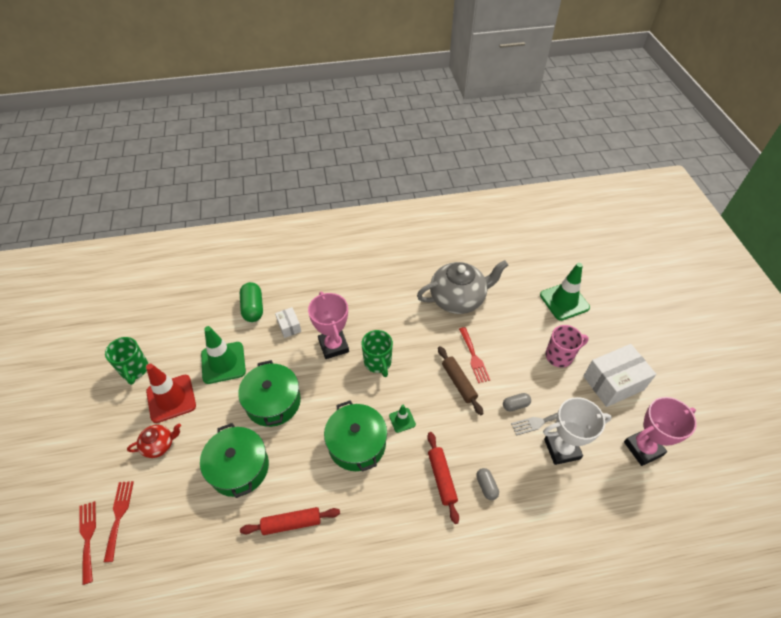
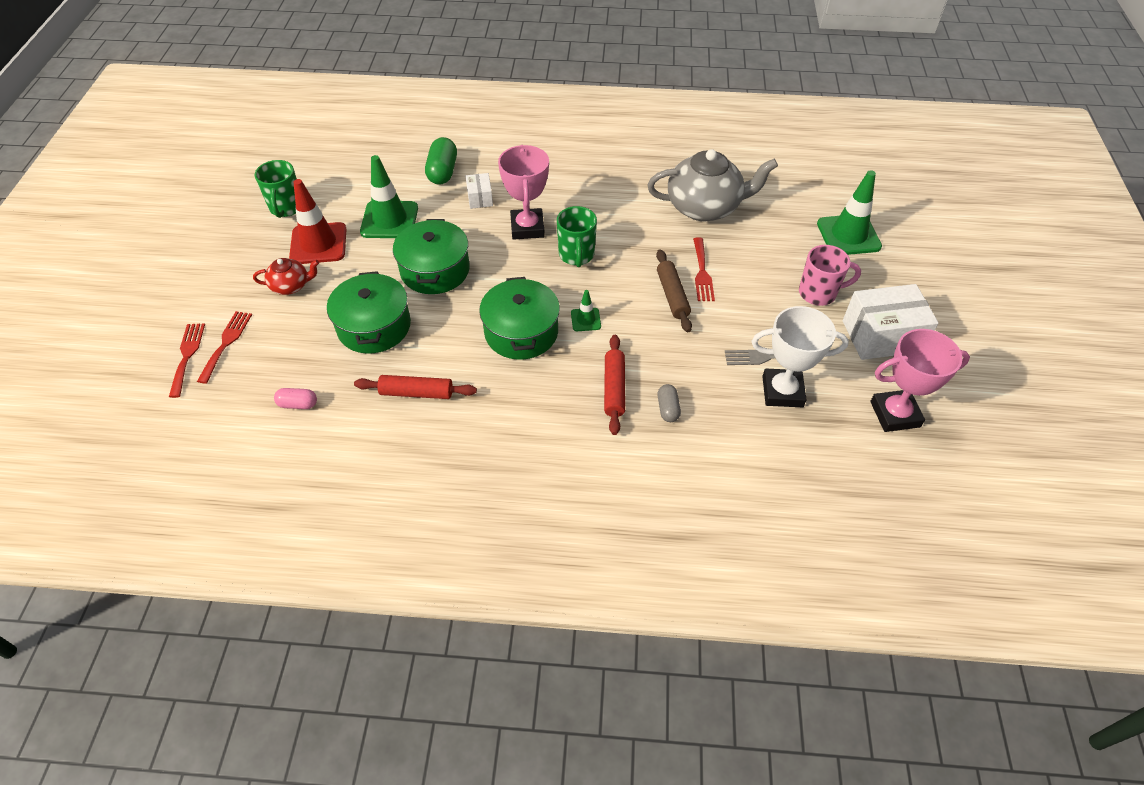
camera: 15 degrees right, 0 degrees up
grey capsule [503,393,531,411] -> none
none -> pink capsule [274,388,317,409]

